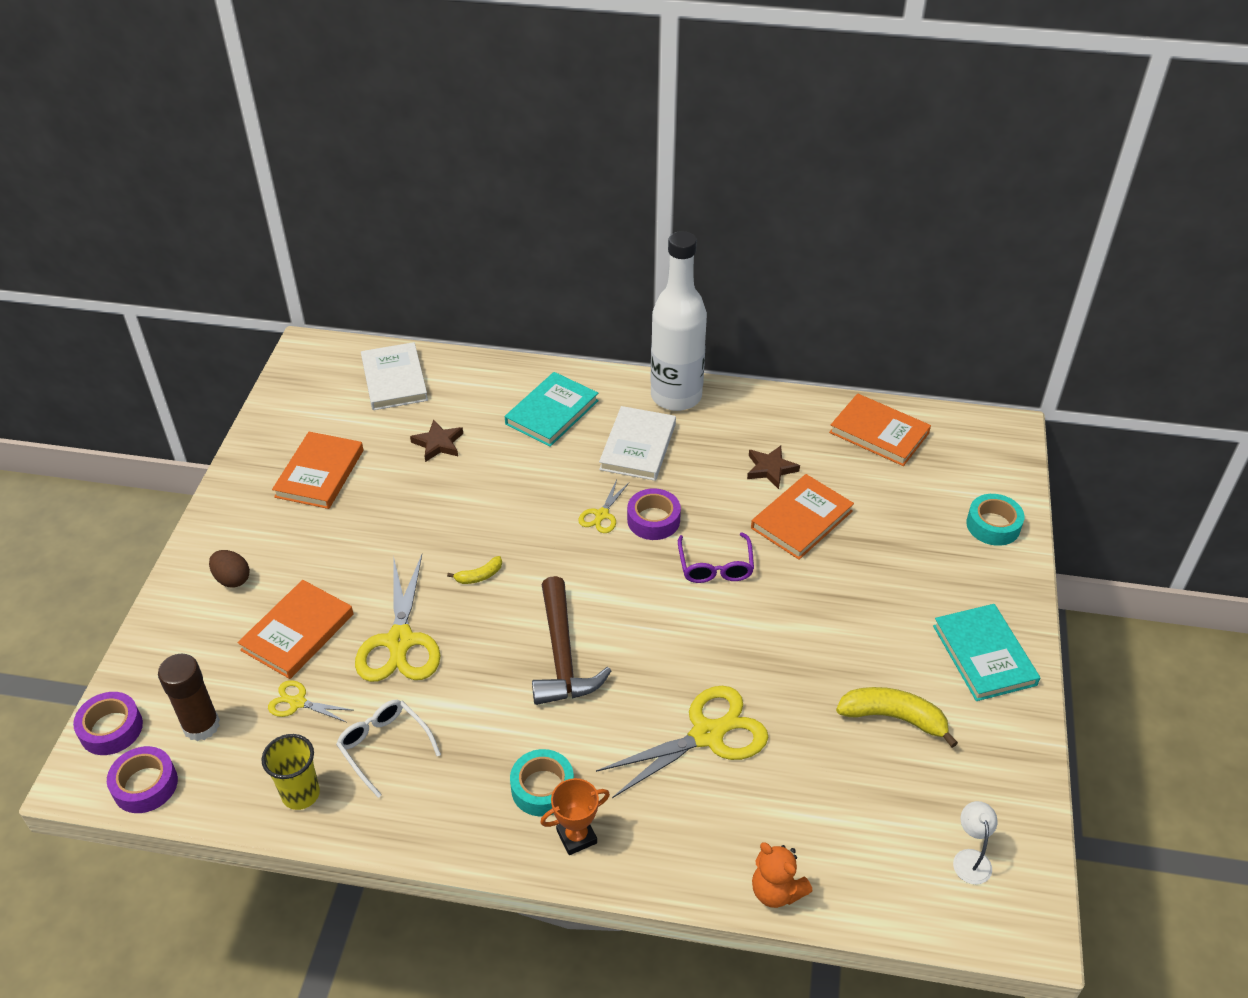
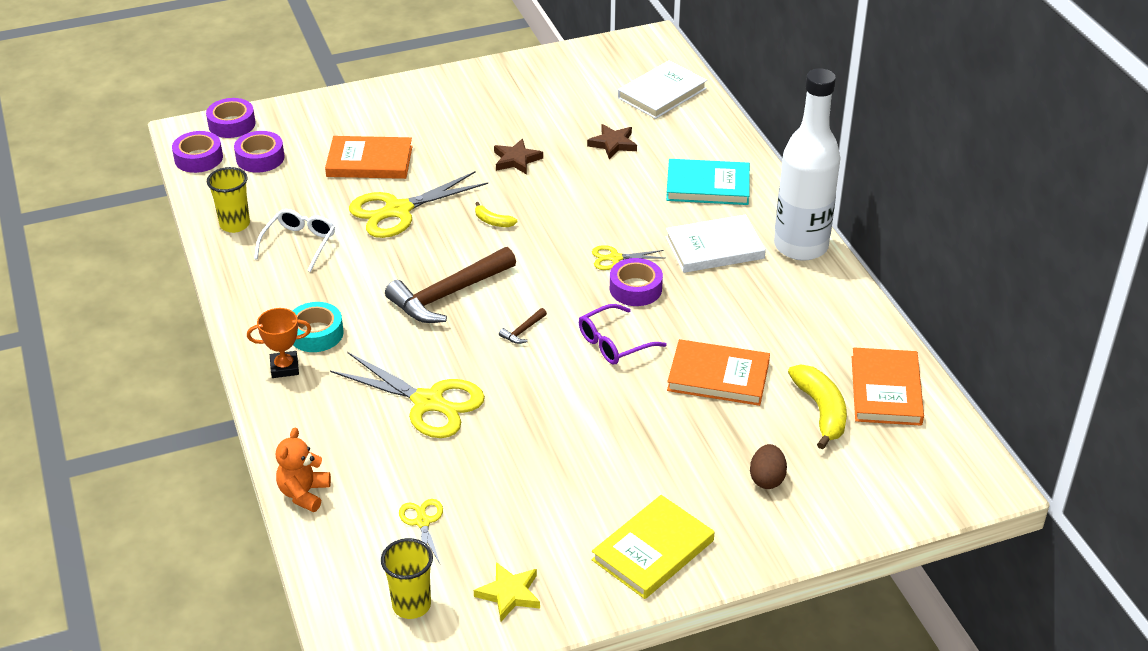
camera: 60 degrees right, 5 degrees down
brown glue stick [158,654,220,741] -> purple tape [234,131,284,173]
brown egg [209,550,250,588] -> brown egg moved to [750,444,787,489]
yellow scissors [268,680,352,722] -> yellow scissors moved to [399,499,443,564]
orange book [272,432,363,509] -> none
orange trophy [540,778,610,855] -> orange trophy turned 45 degrees counterclockwise [247,308,311,378]
brown star [747,446,800,489] -> brown star moved to [494,139,543,174]
yellow banana [836,687,958,748] -> yellow banana moved to [788,365,847,450]
turquoise book [933,604,1040,701] -> yellow book [592,495,714,599]
white lamp [953,801,997,884] -> yellow cup [381,538,433,619]
turquoise tape [966,494,1025,546] -> none
none -> yellow star [474,562,540,621]
none -> brown hammer [499,308,547,344]

